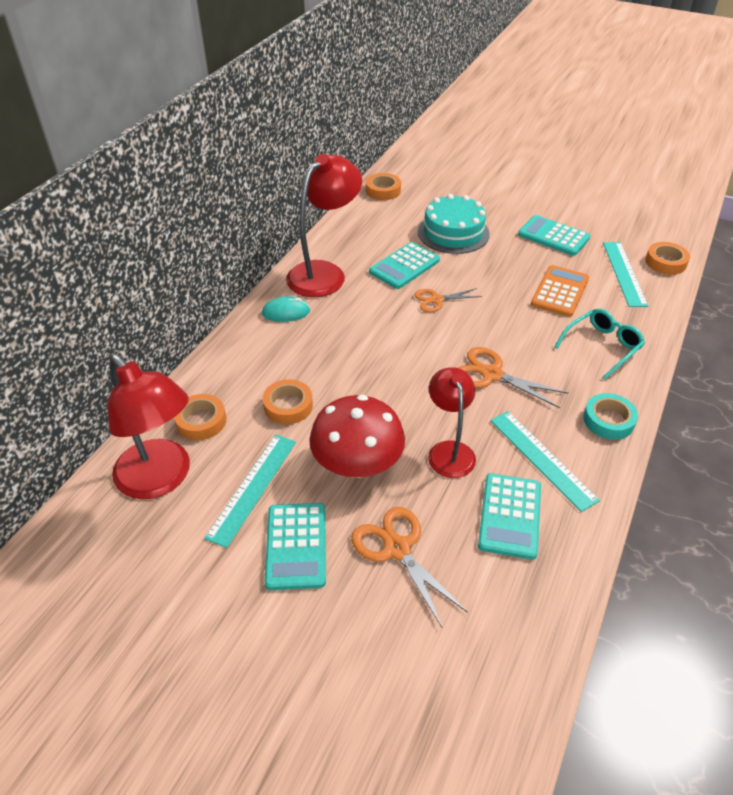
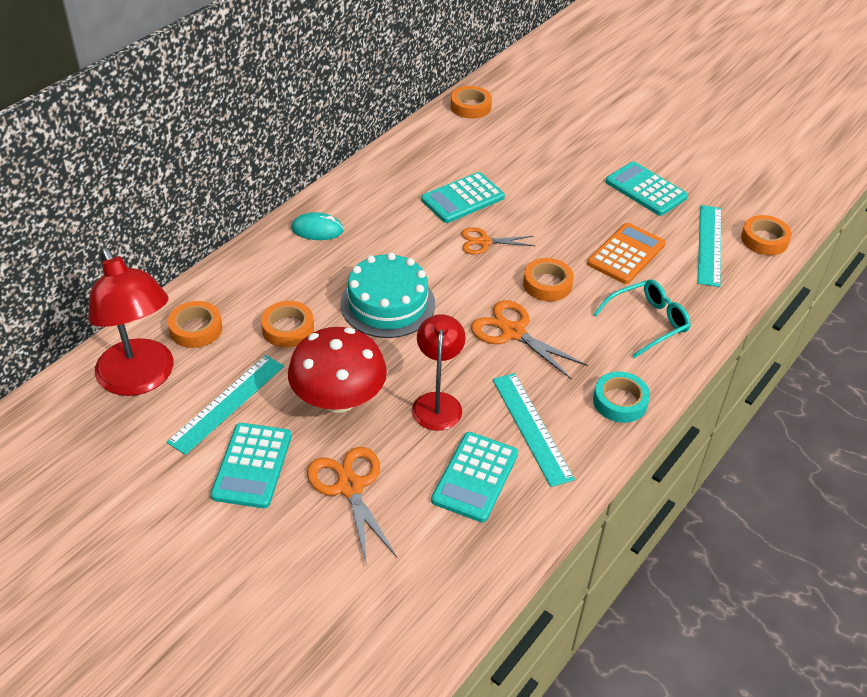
camera: 10 degrees right, 0 degrees up
red lamp [286,154,362,297] -> none
turquoise cake [418,194,490,254] -> turquoise cake moved to [340,252,435,338]
none -> orange tape [523,258,574,301]

